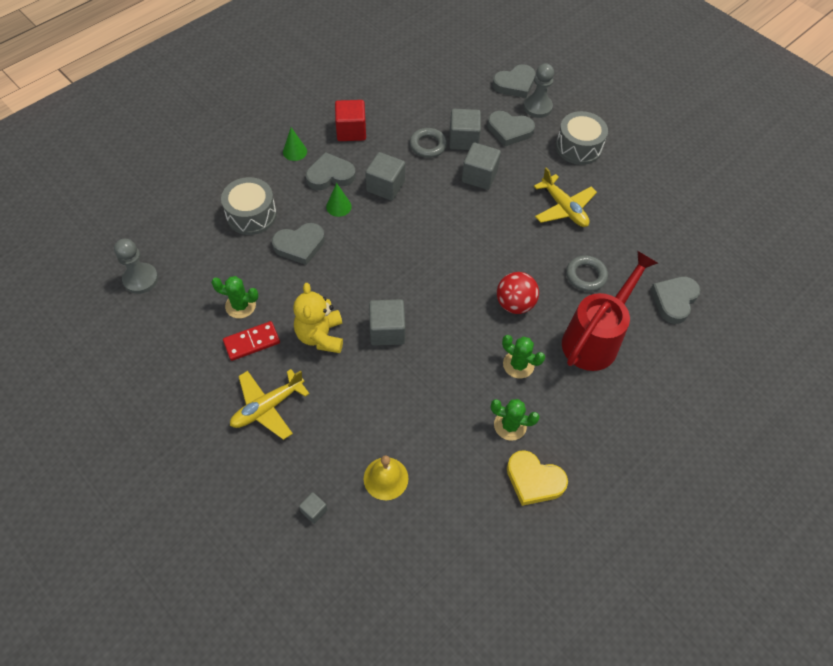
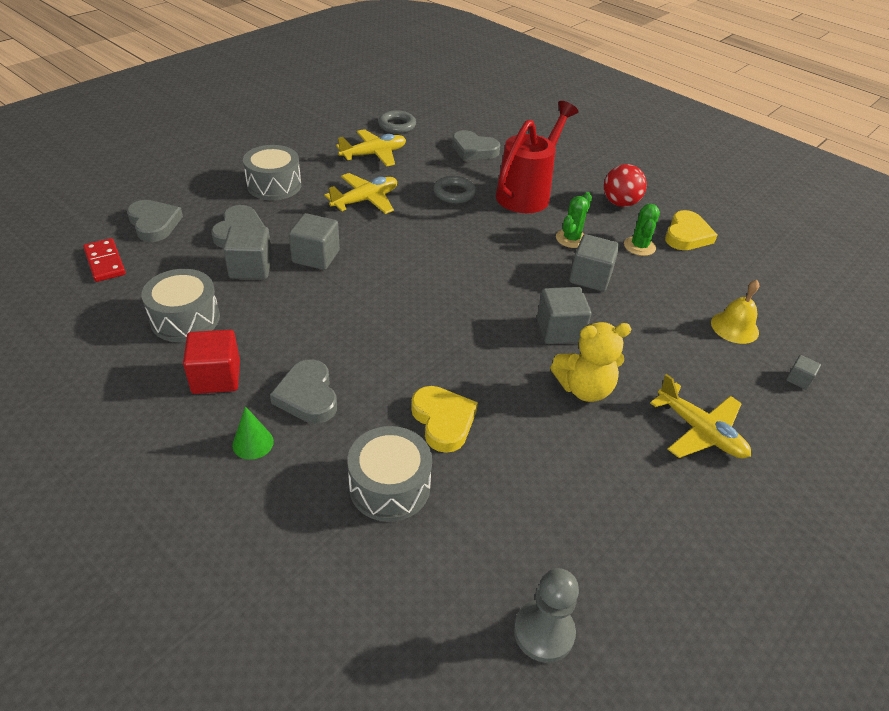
camera: 95 degrees left, 15 degrees down
green cactus [211,276,259,318] -> none
red domino [223,321,280,361] -> red domino moved to [83,238,126,282]
grey heart [272,223,325,265] -> yellow heart [411,386,478,453]
green cone [326,183,352,217] -> none
grey cube [365,152,405,201] -> grey cube moved to [569,234,620,292]
grey ring [410,128,447,158] -> grey ring moved to [378,110,416,134]
red ball [497,272,539,314] -> red ball moved to [604,164,647,207]
grey pawn [523,63,554,118] -> none
red watering can [562,251,658,371] -> red watering can turned 90 degrees clockwise [496,101,578,213]
none -> grey drum [141,269,220,342]
none -> yellow plane [336,129,406,167]

